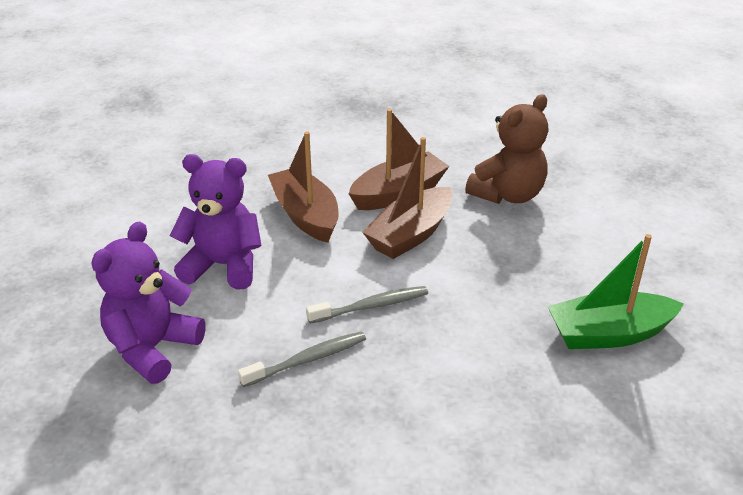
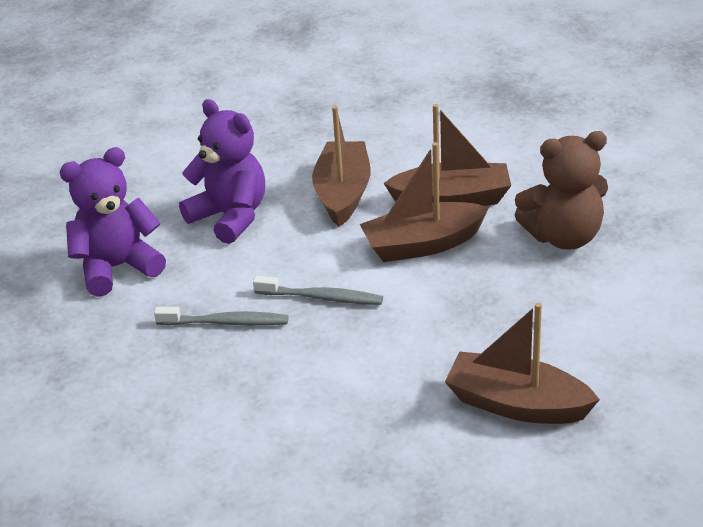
camera: 35 degrees right, 0 degrees up
green boat [548,234,684,349] -> brown boat [445,303,600,424]

